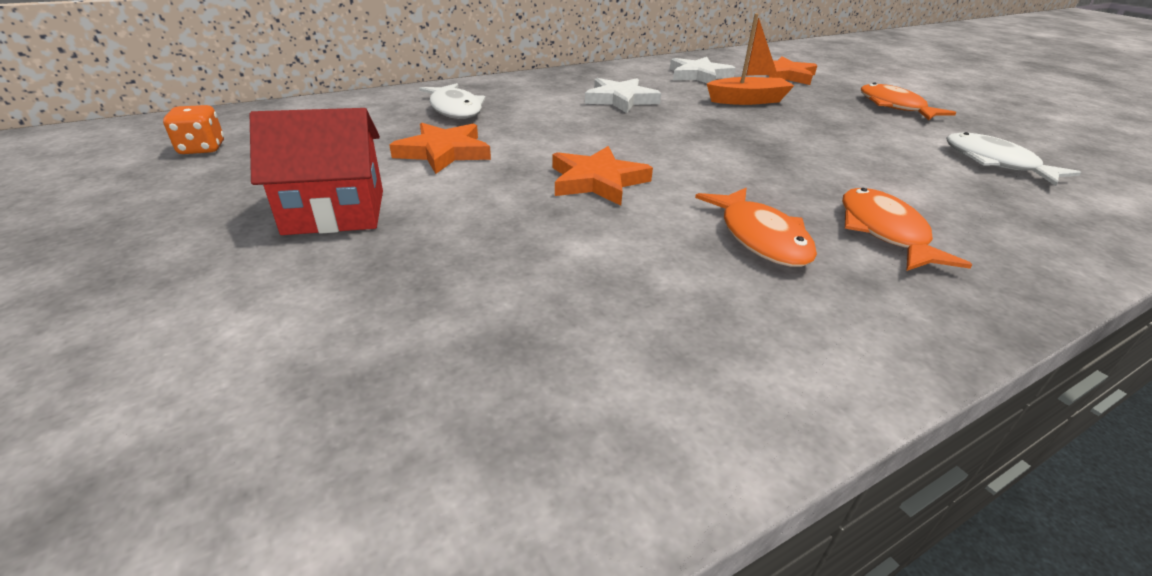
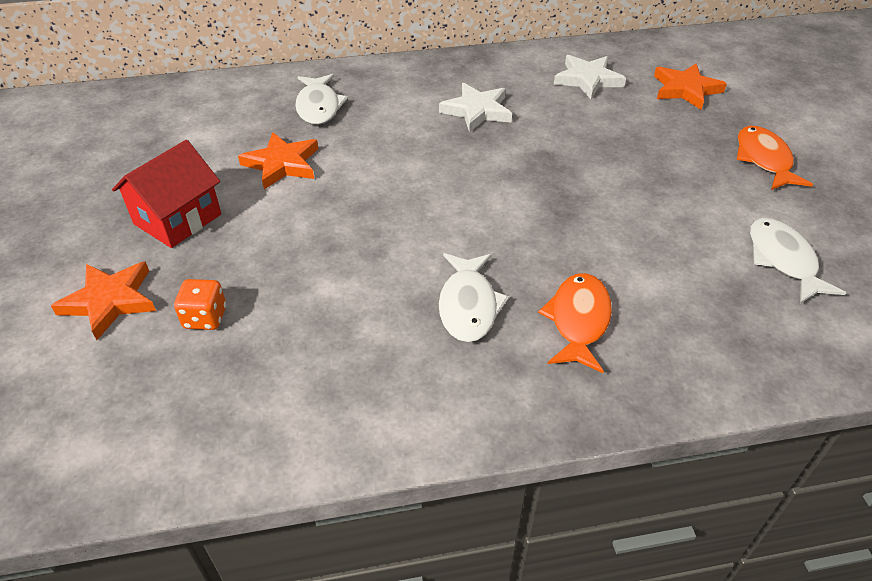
camera: 20 degrees right, 10 degrees up
orange dice [163,105,224,154] -> orange dice moved to [174,279,226,330]
red house [250,108,383,235] -> red house turned 60 degrees counterclockwise [112,140,221,248]
orange star [552,146,653,206] -> orange star moved to [51,261,156,340]
orange fish [695,188,817,267] -> white fish [439,253,509,342]
orange boat [707,14,794,105] -> none

